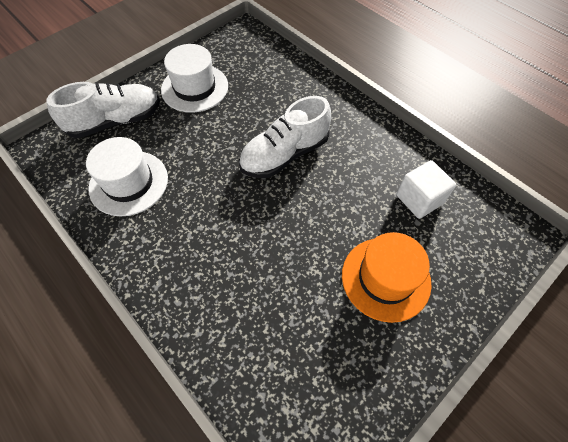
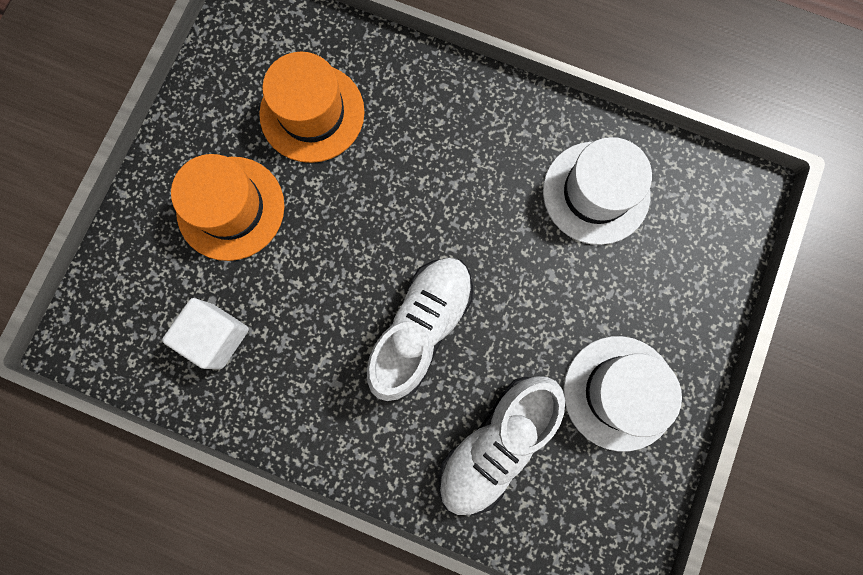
camera: 155 degrees right, 20 degrees up
white shoe [46,82,160,138] -> white shoe moved to [438,376,565,515]
none -> orange hat [259,52,365,163]

